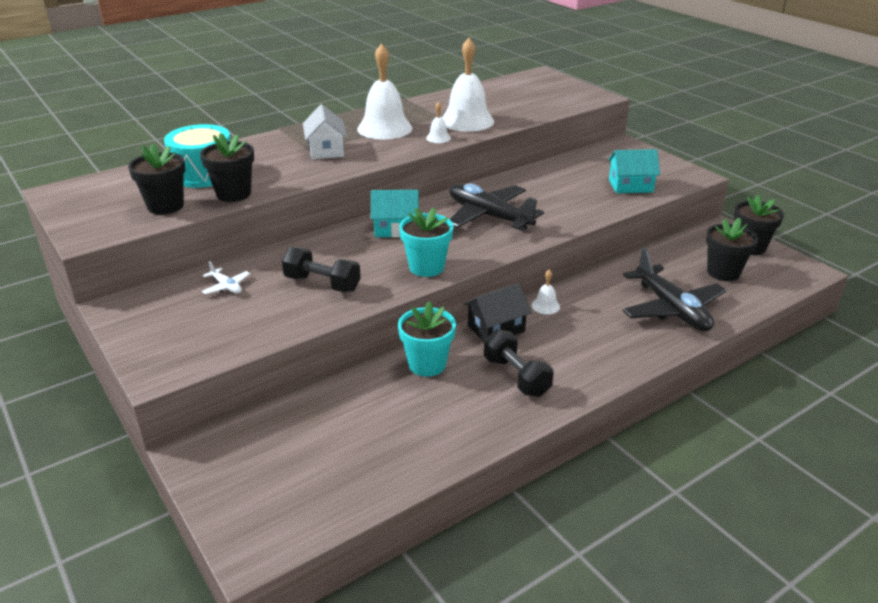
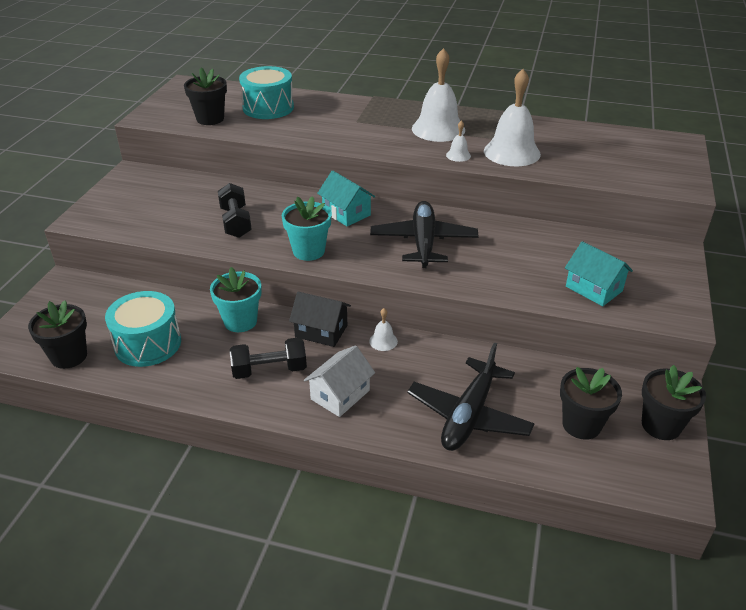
camera: 50 degrees right, 5 degrees up
black flower pot [200,133,254,202] -> black flower pot moved to [28,300,87,369]
white plane [202,261,250,294] -> none
white house [303,104,347,159] -> white house moved to [304,345,375,417]
black dumbbell [484,329,553,397] -> black dumbbell turned 60 degrees clockwise [230,337,307,379]
none -> turquoise drum [105,291,181,367]

